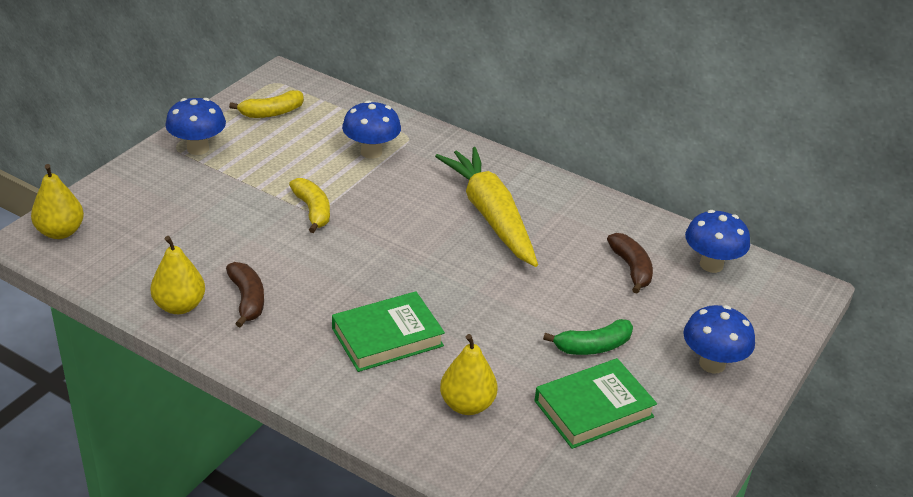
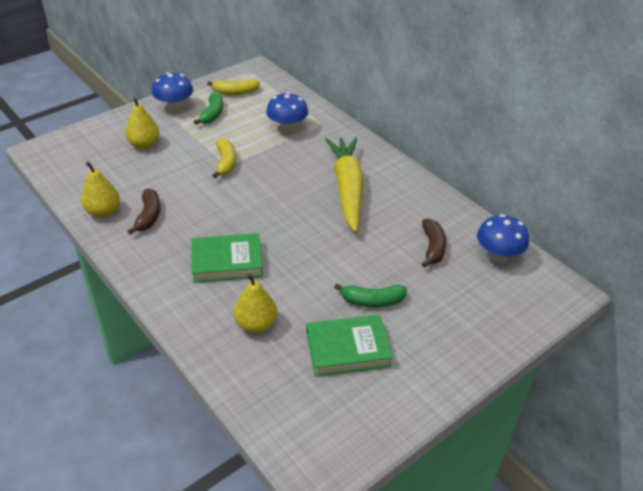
camera: 20 degrees right, 5 degrees up
yellow pear [31,164,84,239] -> yellow pear moved to [125,97,160,149]
blue mushroom [683,305,755,373] -> none
none -> green banana [194,92,223,125]

